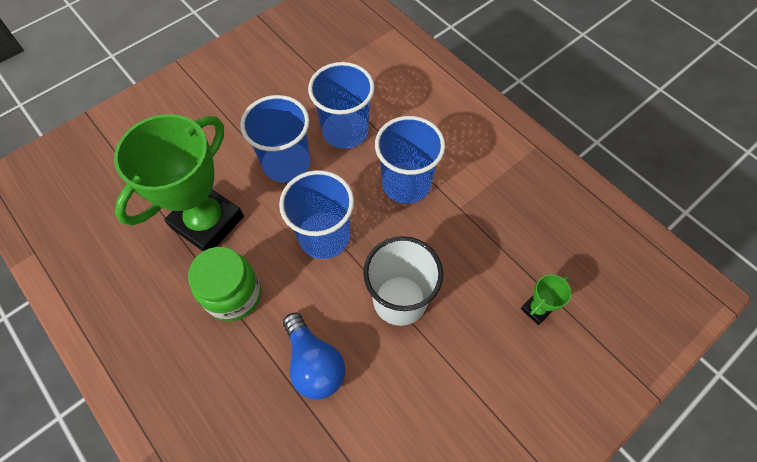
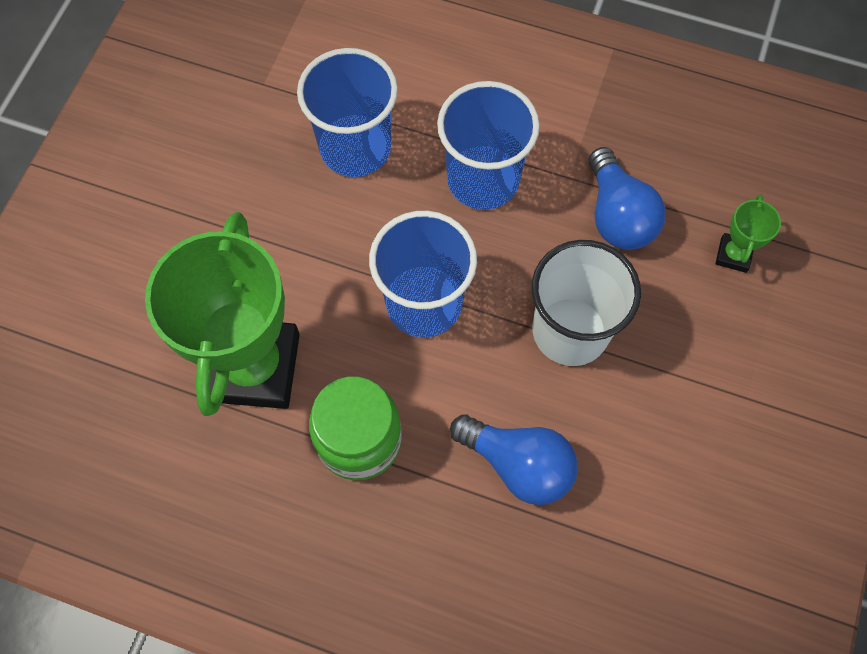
camera: 30 degrees left, 5 degrees up
blue cup [240,95,310,182] -> none
none -> blue light bulb [589,147,666,250]

